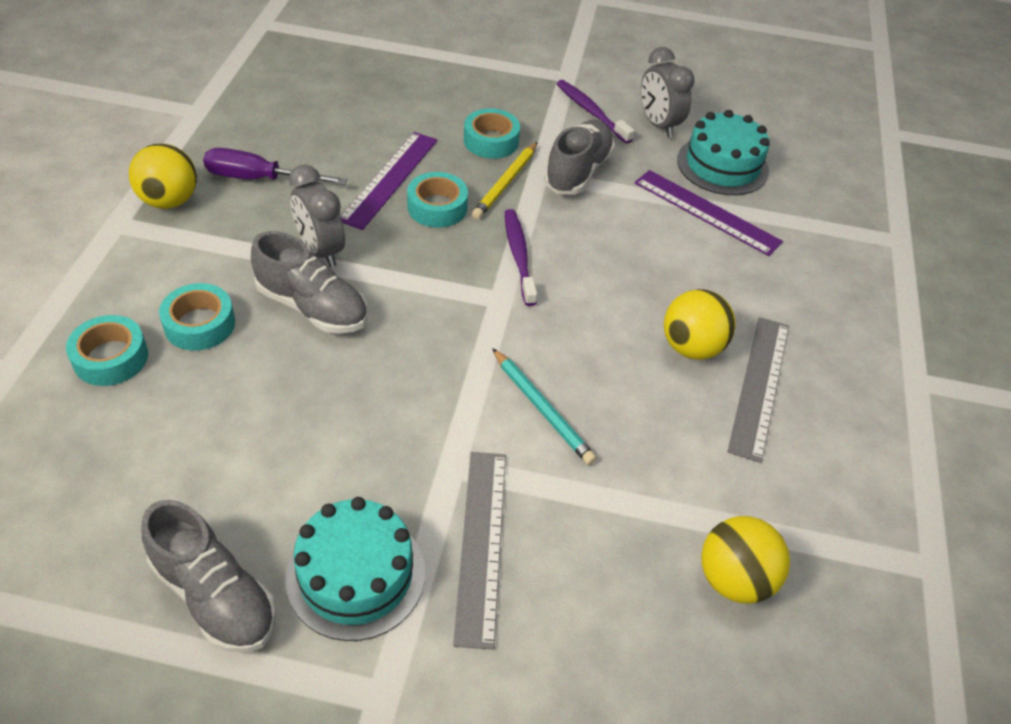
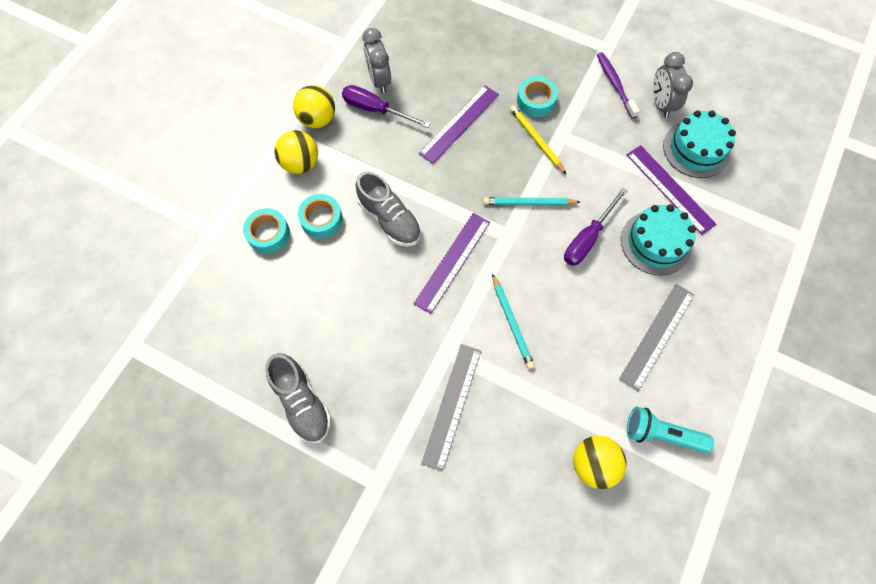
camera: 20 degrees right, 20 degrees up
turquoise cake [286,497,425,641] -> turquoise cake moved to [621,205,696,275]
grey clock [289,165,345,267] -> grey clock moved to [363,28,391,94]
turquoise tape [407,172,468,228] -> none
yellow pencil [472,142,537,219] -> yellow pencil turned 105 degrees clockwise [510,105,566,174]
purple toothbrush [505,209,537,306] -> turquoise pencil [483,197,580,206]
grey shoe [544,120,615,195] -> none
yellow ball [664,289,735,360] -> yellow ball moved to [275,130,318,174]
none -> purple ruler [413,213,490,314]
none -> purple screwdriver [564,187,628,266]
none -> turquoise flashlight [627,407,714,453]

